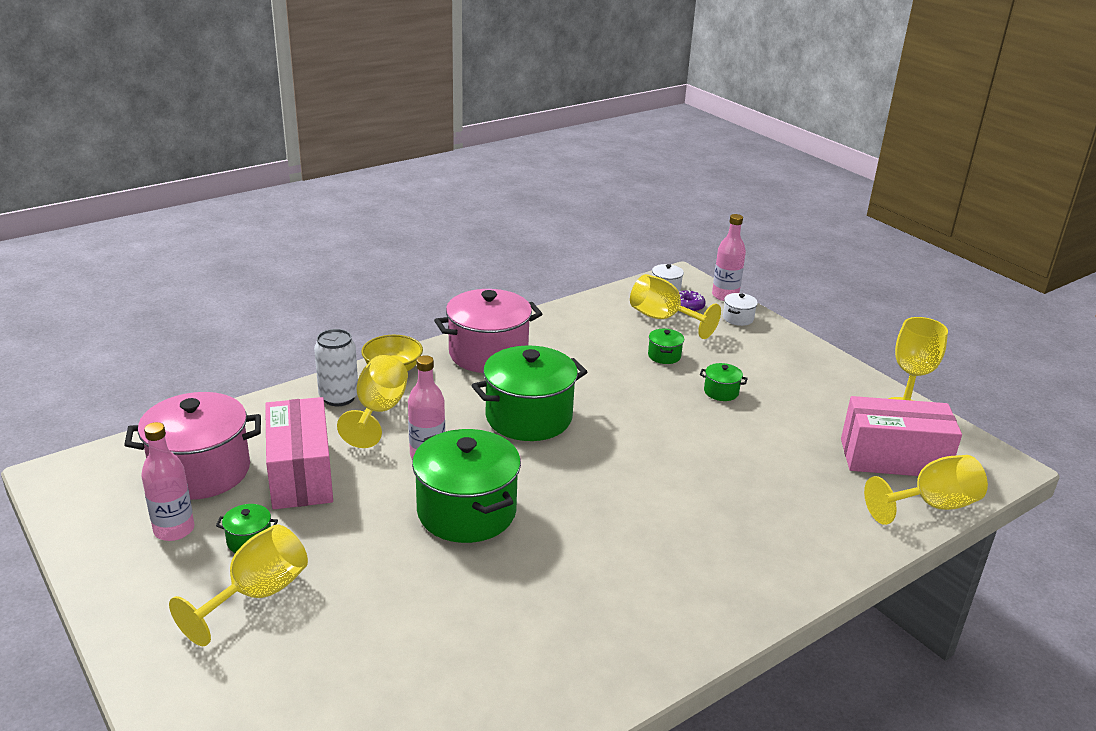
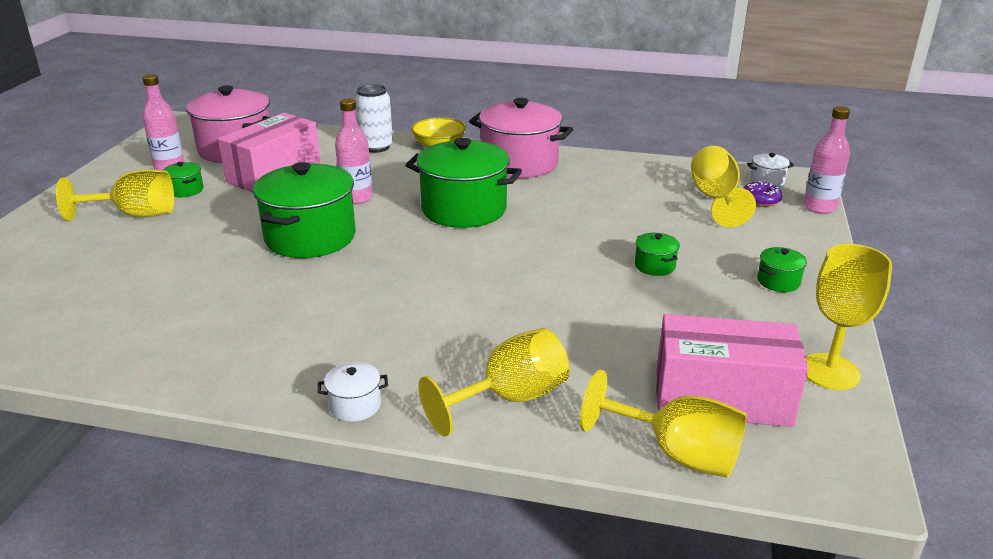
camera: 50 degrees right, 0 degrees up
yellow goblet [337,355,408,448] -> yellow goblet moved to [418,328,570,437]
green pot [648,329,684,364] -> green pot moved to [757,247,807,292]
white pot [723,293,758,326] -> white pot moved to [318,362,388,422]
pink box [841,396,962,476] -> pink box turned 45 degrees counterclockwise [656,314,809,427]

